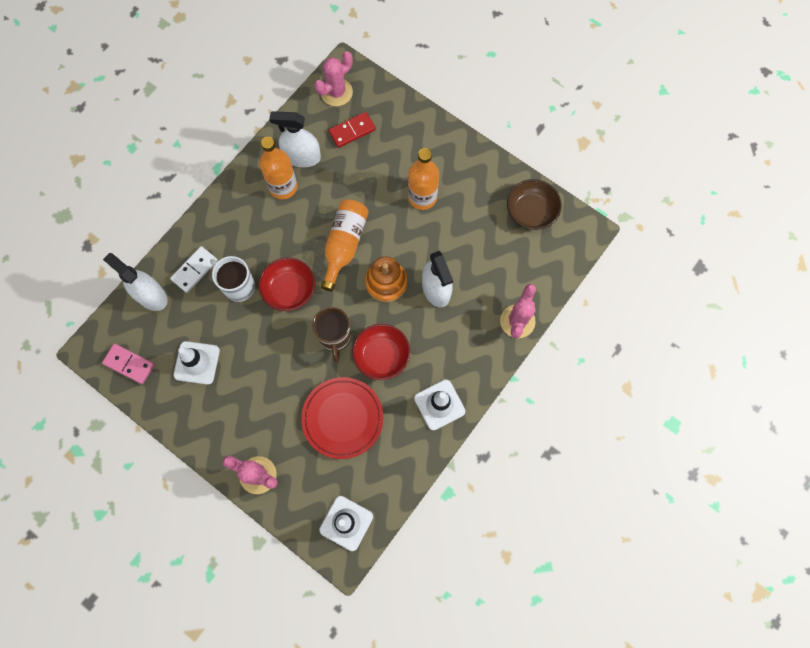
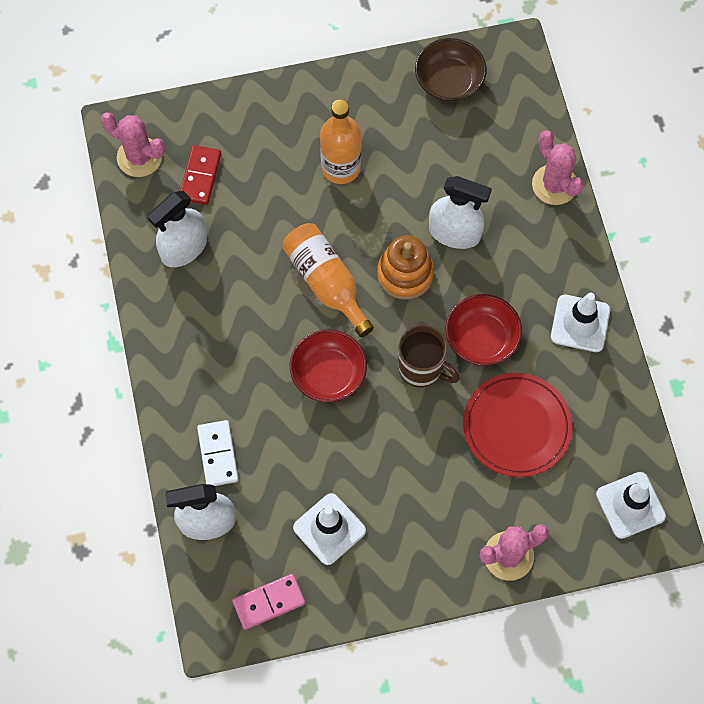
camera: 50 degrees left, 5 degrees down
white mug [210,256,255,302] -> none
orange bottle [259,137,298,199] -> none
pink cactus [314,51,353,106] -> pink cactus turned 60 degrees counterclockwise [101,112,165,177]

